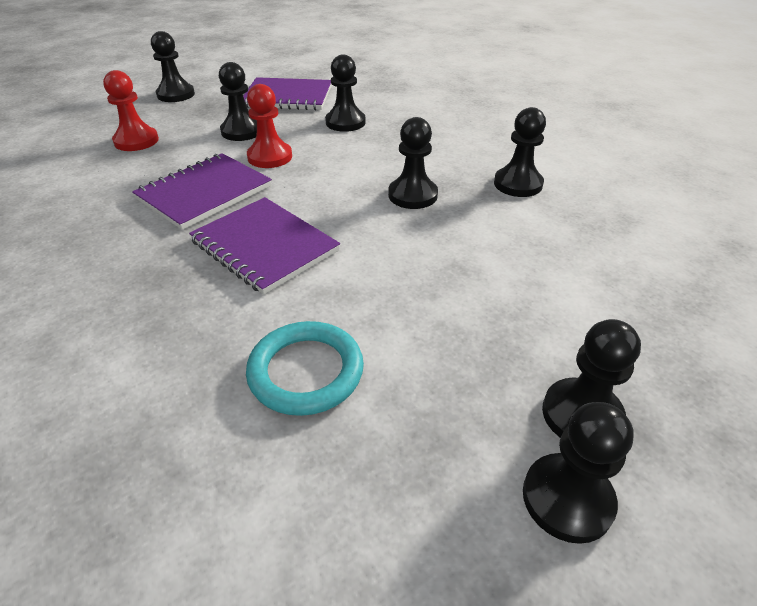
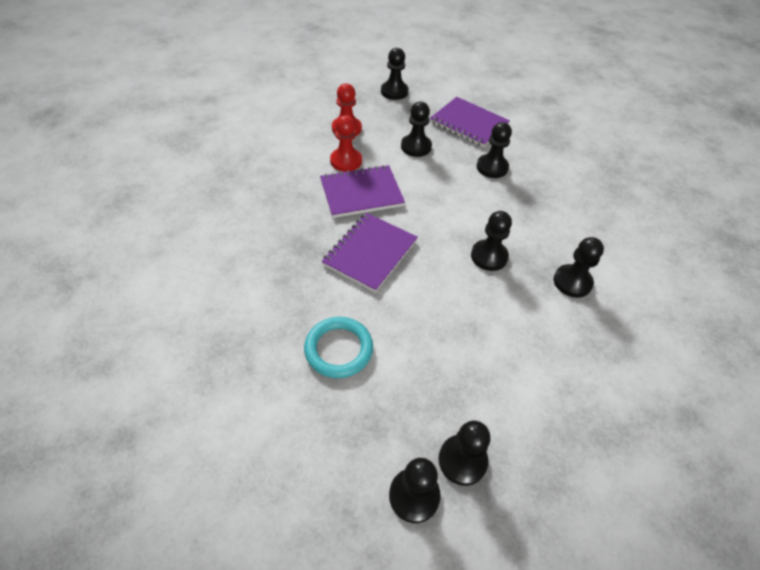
camera: 30 degrees right, 10 degrees up
purple notebook [189,197,340,295] -> purple notebook turned 45 degrees clockwise [322,213,418,292]
red pawn [247,84,292,168] -> red pawn moved to [330,115,362,172]

